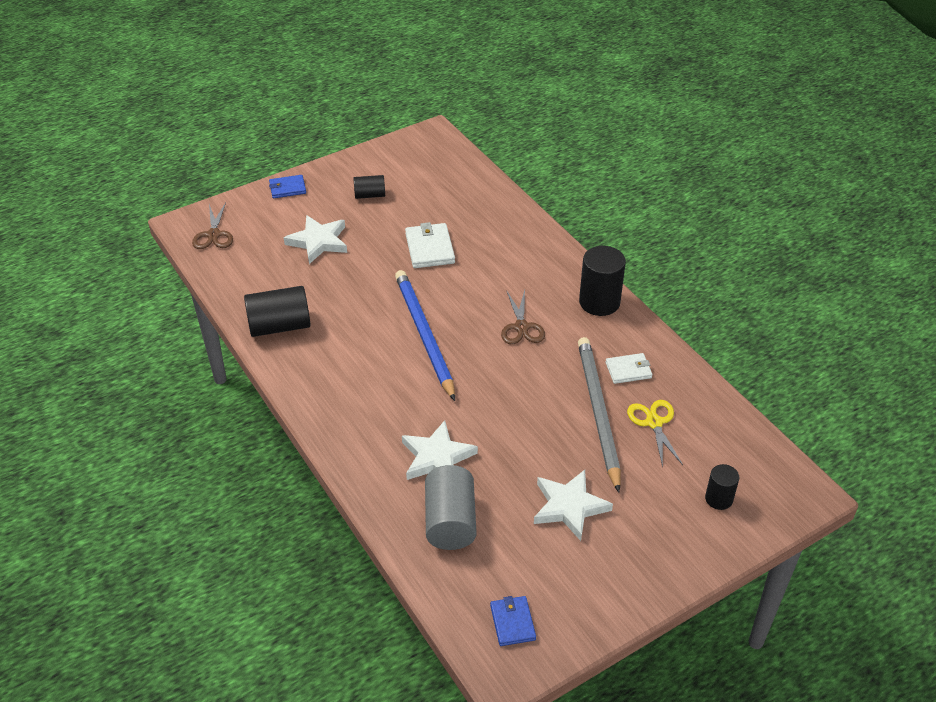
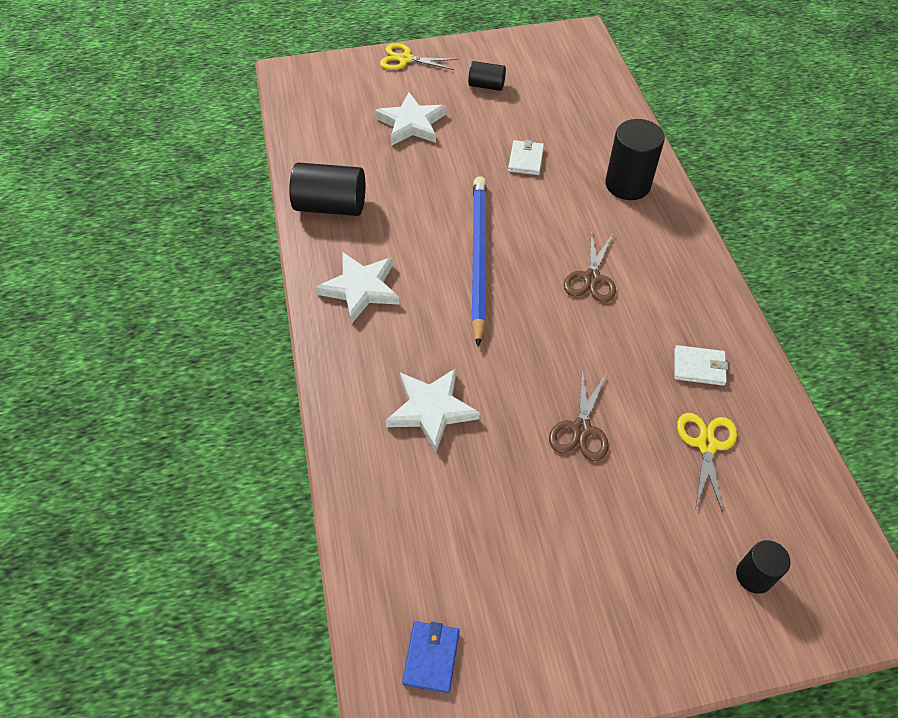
camera: 20 degrees right, 10 degrees up
brown scissors [192,202,233,249] -> brown scissors moved to [549,368,609,461]
blue wallet [269,175,306,198] -> yellow scissors [380,43,457,70]
white wallet [405,222,455,268] -> white wallet [508,140,544,175], size x0.65
grey cylinder [425,465,476,550] -> none
white star [534,470,613,541] -> white star moved to [316,252,400,323]
grey pencil [578,337,621,493] -> none
black cylinder [579,246,626,316] -> black cylinder moved to [605,119,665,200]

